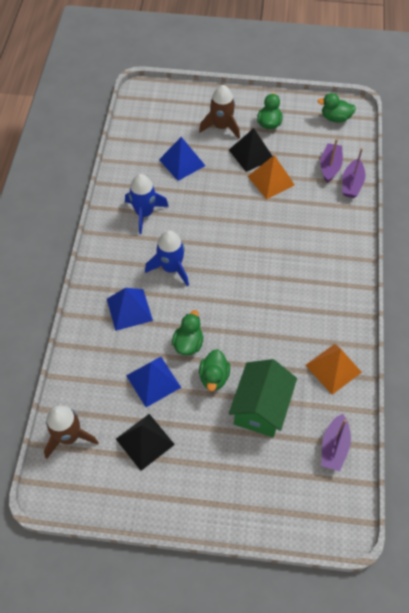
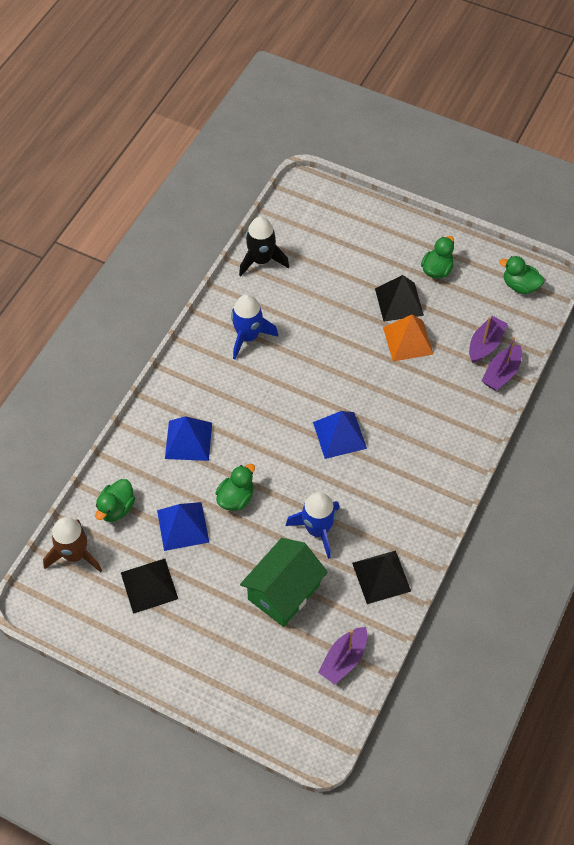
camera: 20 degrees right, 0 degrees up
blue rocket [145,230,189,286] -> blue rocket moved to [286,492,340,559]
blue pyramid [159,137,205,181] -> blue pyramid moved to [313,411,367,459]
brown rocket [199,85,240,139] -> none
green duck [199,349,230,391] -> green duck moved to [95,479,135,522]
orange pyramid [305,344,362,395] -> black pyramid [352,550,411,604]
none -> black rocket [239,216,289,277]

